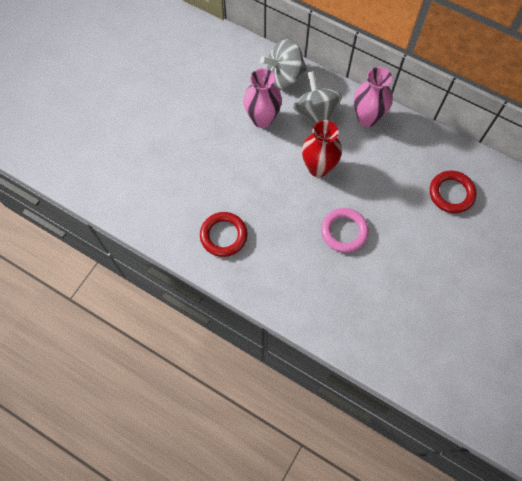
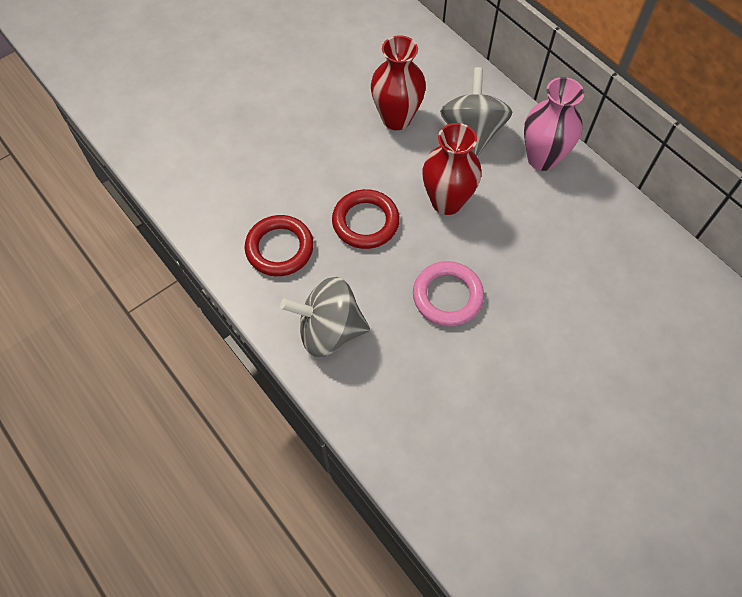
camera: 20 degrees right, 5 degrees down
pink vase [243,68,282,128] -> red vase [371,35,426,130]
grey spinning top [260,39,307,89] -> grey spinning top moved to [280,277,370,357]
red ring [430,170,477,213] -> red ring moved to [332,189,400,249]

